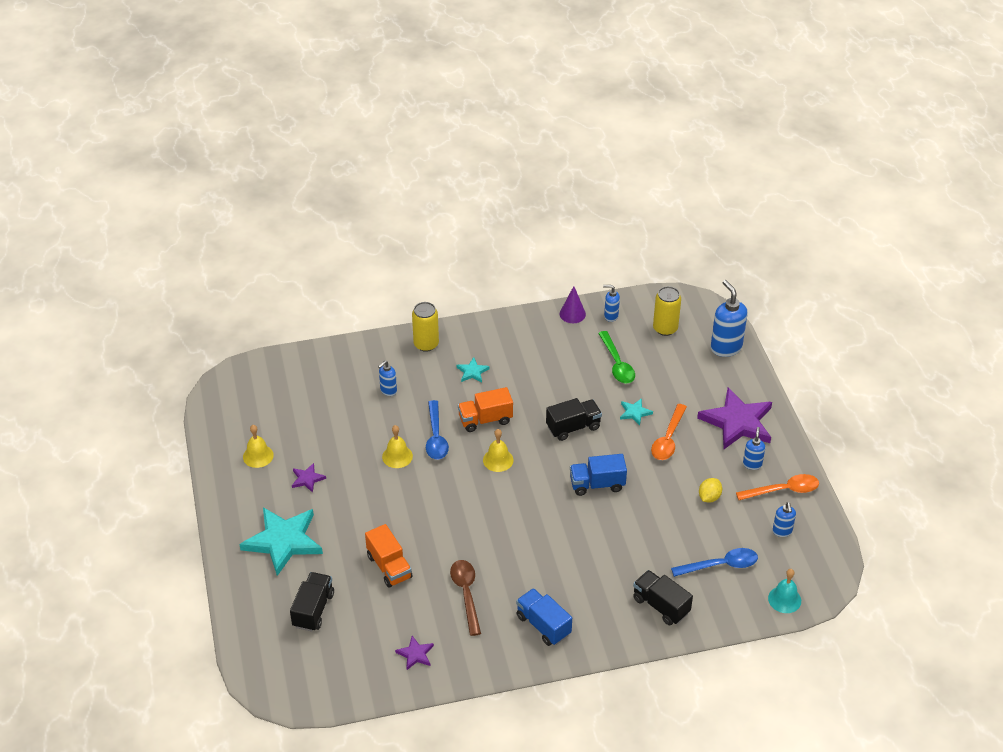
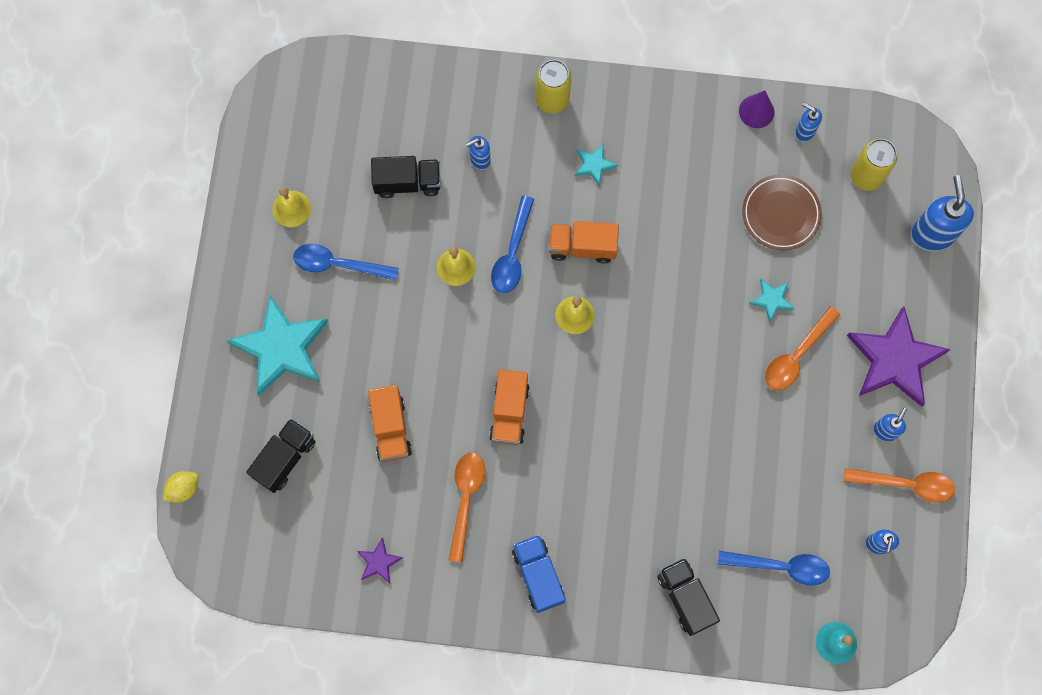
camera: 20 degrees right, 30 degrees up
purple star [292,463,326,493] -> blue spoon [293,244,399,280]
brown spoon [450,560,481,636] -> orange spoon [449,452,486,562]
black truck [546,398,602,441] -> black truck moved to [371,156,441,198]
blue truck [570,454,627,496] -> none
green spoon [598,331,635,383] -> brown plate [742,175,822,250]
yellow lemon [699,478,722,503] -> yellow lemon moved to [163,471,199,503]
none -> orange truck [489,370,530,445]

